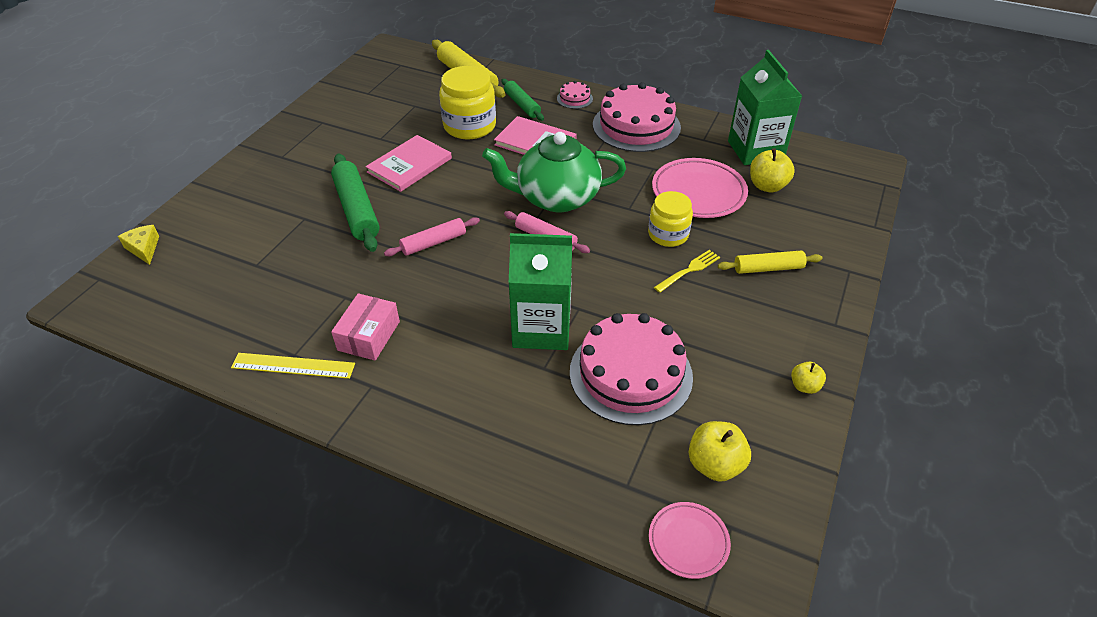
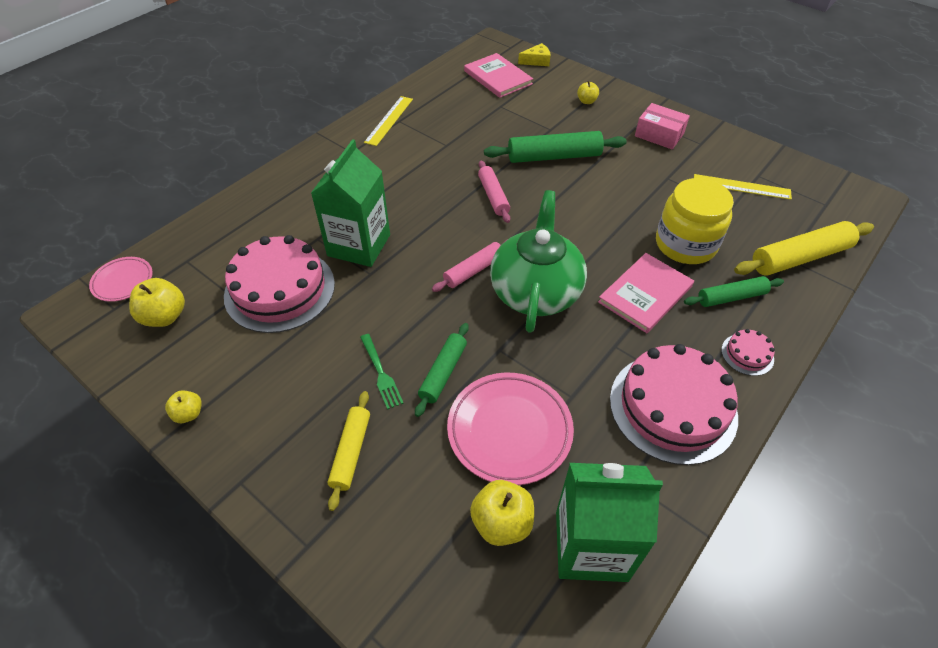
camera: 105 degrees right, 5 degrees up
pink box [331,293,400,361] -> pink box moved to [635,103,690,149]
pink book [365,135,452,192] -> pink book moved to [464,53,533,98]
yellow jar [648,191,693,247] -> green rolling pin [415,323,469,417]
yellow fork [654,250,720,293] -> green fork [360,334,404,410]
none -> yellow apple [577,81,599,104]
none -> yellow ruler [694,174,792,200]

